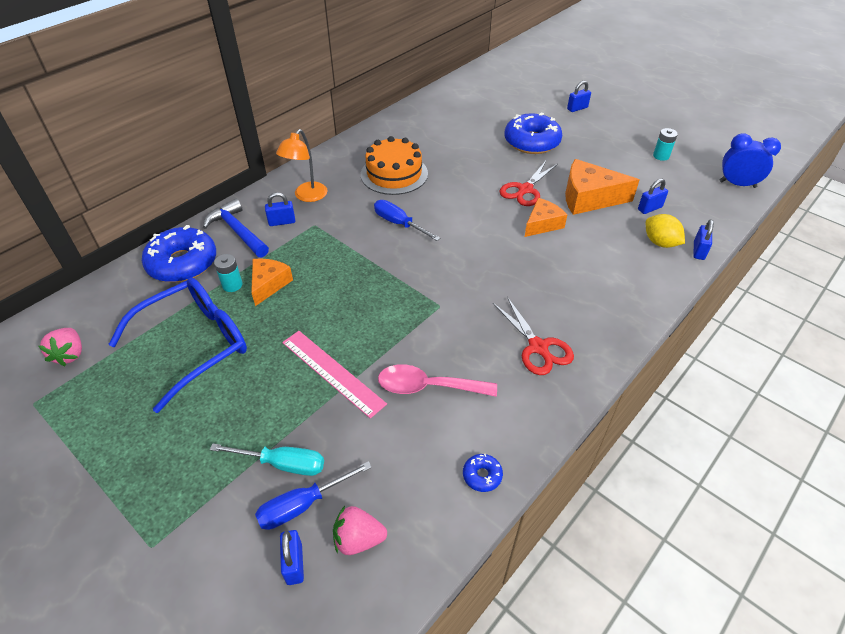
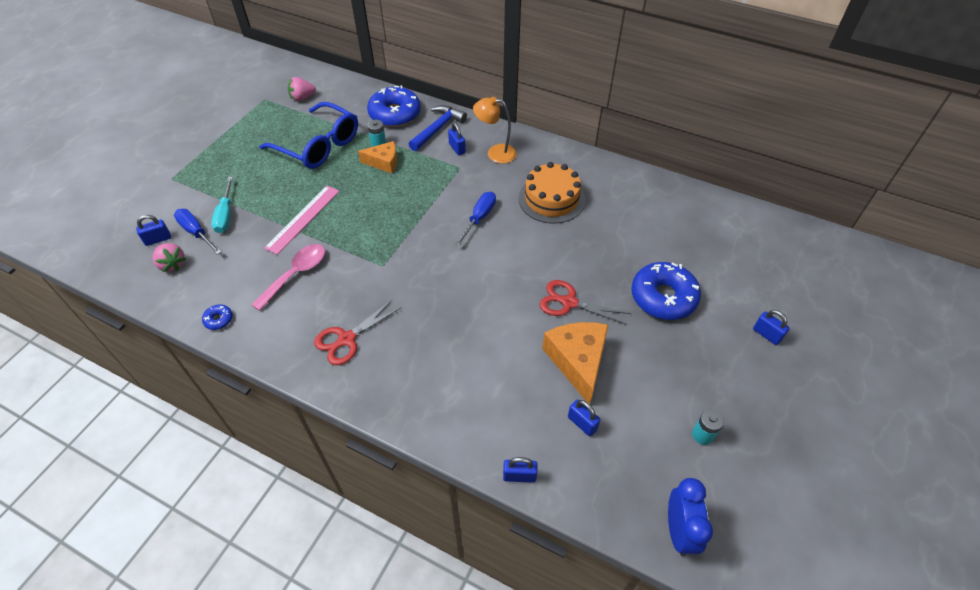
camera: 75 degrees right, 5 degrees up
pink strawberry [333,506,387,555] -> pink strawberry turned 150 degrees clockwise [152,243,186,272]
pink spoon [378,364,497,397] -> pink spoon turned 45 degrees clockwise [251,244,325,311]
orange cheese [525,198,567,237] -> none
yellow lemon [646,214,685,248] -> none

